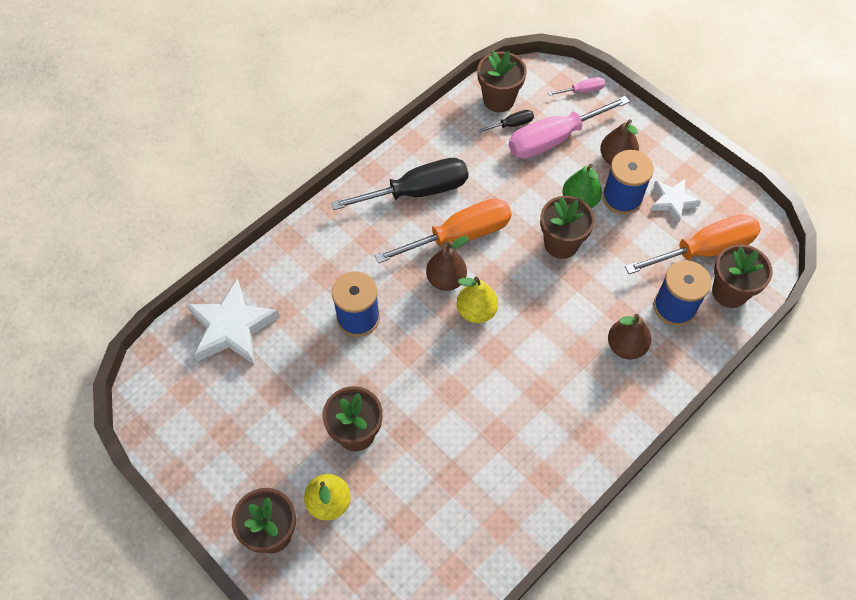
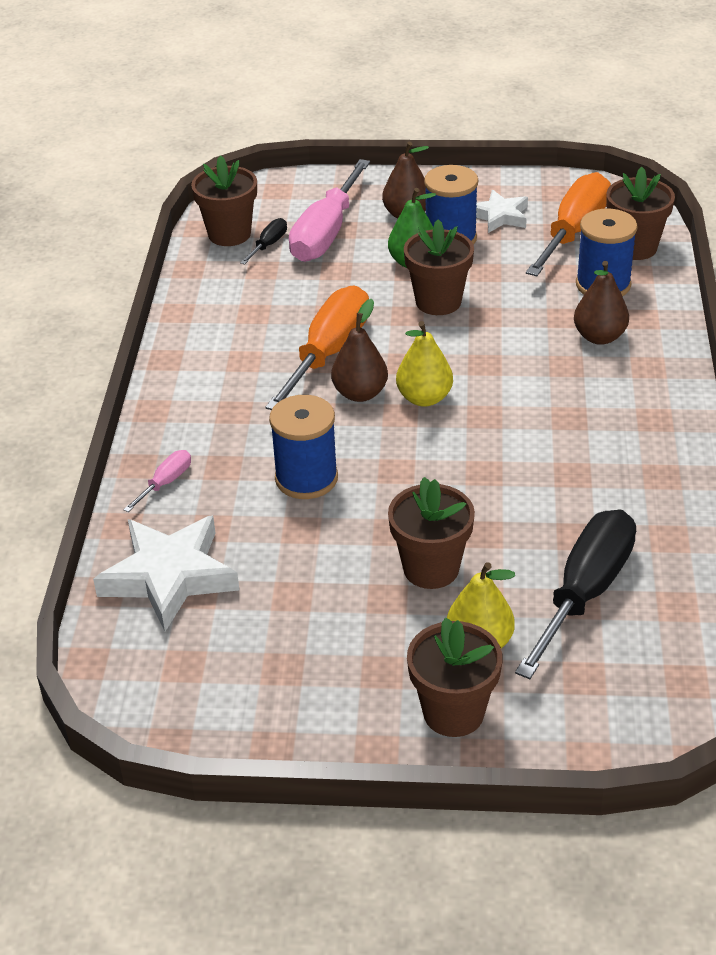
camera: 40 degrees left, 20 degrees down
black screwdriver [331,158,468,210] -> black screwdriver moved to [515,510,636,679]
pink screwdriver [548,77,605,96] -> pink screwdriver moved to [123,450,191,512]

